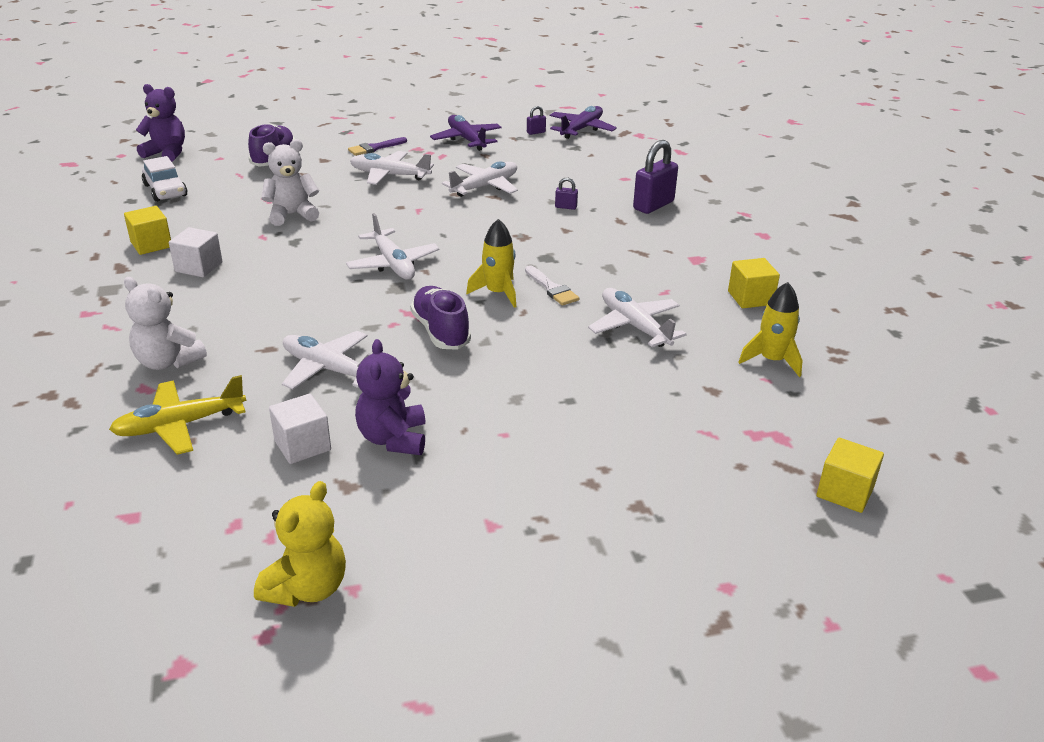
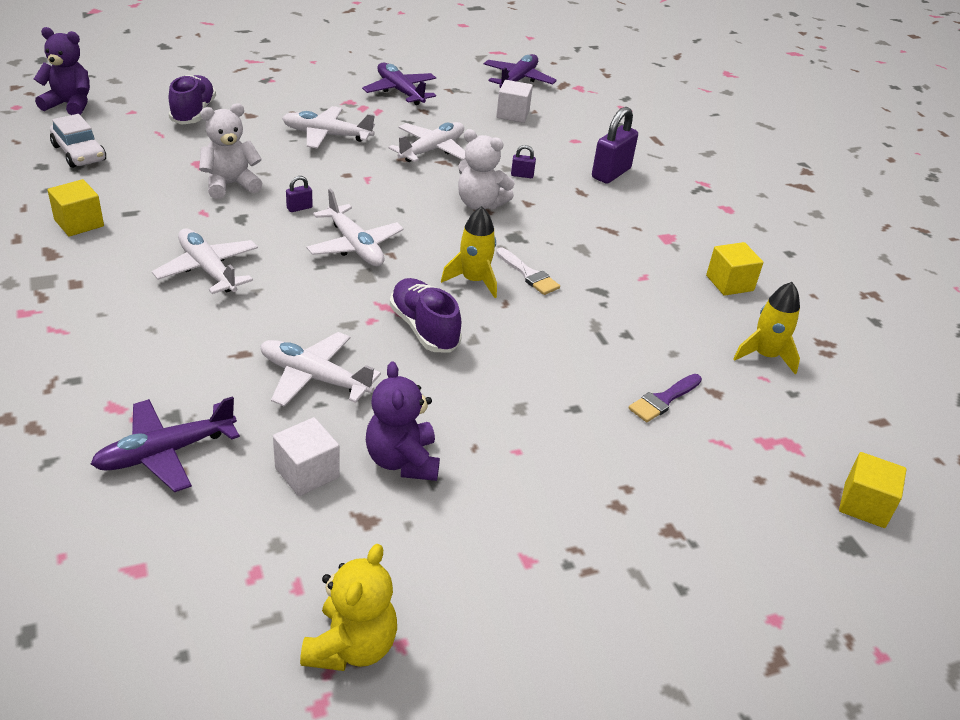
camera: 10 degrees left, 5 degrees up
yellow plane [109,375,246,455] -> purple plane [91,396,240,492]
white teddy bear [124,277,207,370] -> white teddy bear moved to [458,129,515,210]
white cube [169,227,223,277] -> white cube moved to [496,80,533,123]
purple brush [348,137,407,156] -> purple brush moved to [628,374,702,422]
purple padlock [527,106,546,135] -> purple padlock moved to [286,176,313,212]
white plane [588,288,687,347] -> white plane moved to [152,228,258,294]

